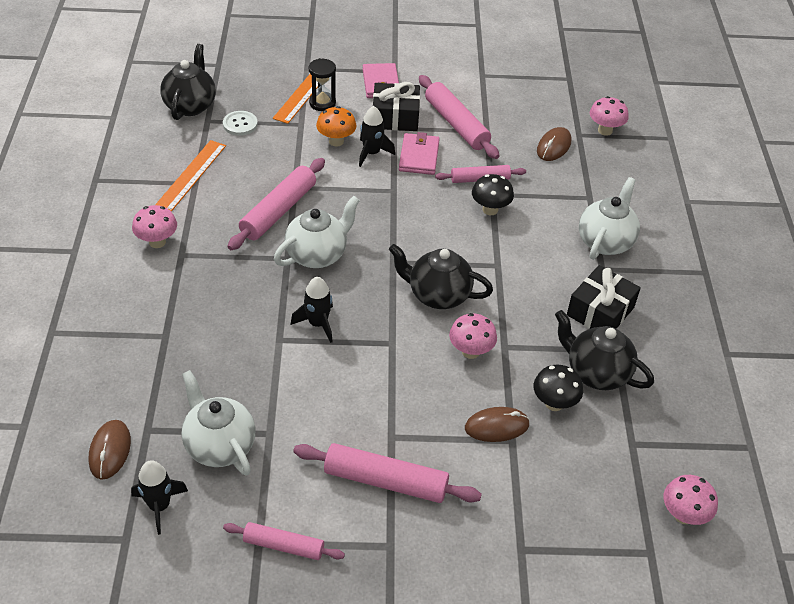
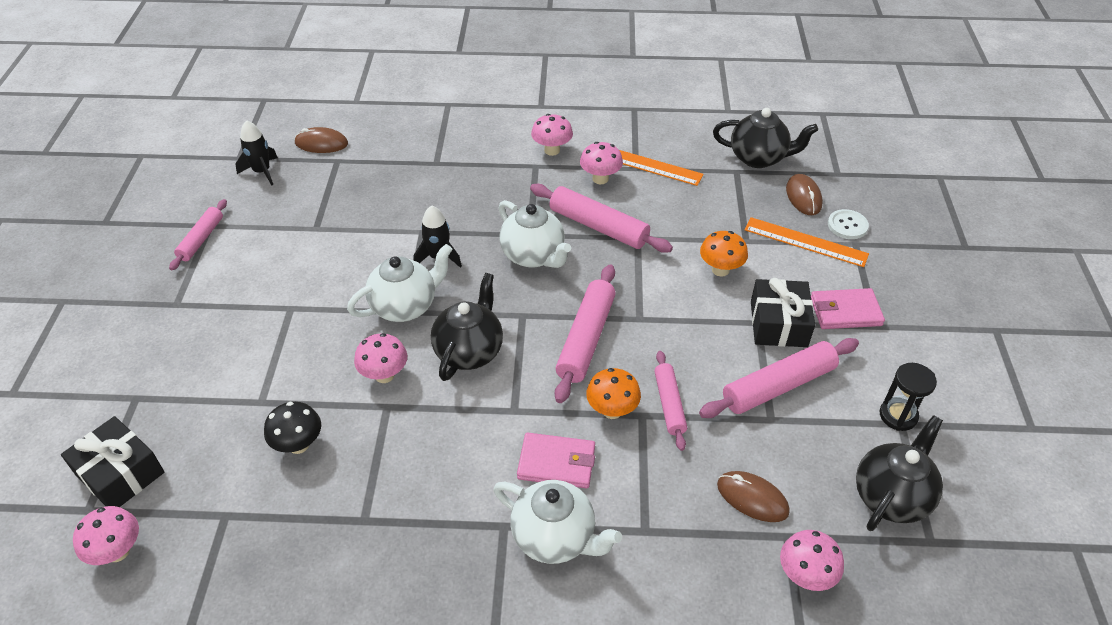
camera: 95 degrees right, 0 degrees up
white teapot [181,370,256,475] -> white teapot moved to [347,244,452,322]
white button [223,111,258,136] -> white button moved to [828,209,869,239]
pink rolling pin [293,443,482,503] -> pink rolling pin moved to [555,265,616,403]
black hourglass [309,58,336,111] -> black hourglass moved to [880,363,937,431]
black rocket [359,106,395,167] -> none
pink wallet [399,132,440,175] -> pink wallet moved to [517,432,595,488]
brown mouse [465,407,530,442] -> brown mouse moved to [786,174,823,215]
black mushroom [472,174,514,215] -> orange mushroom [586,368,641,419]
black teapot [555,310,654,390] -> black teapot moved to [856,415,943,531]
black gift [567,265,641,329] -> black gift moved to [61,416,164,507]
none -> pink mushroom [580,142,623,184]

